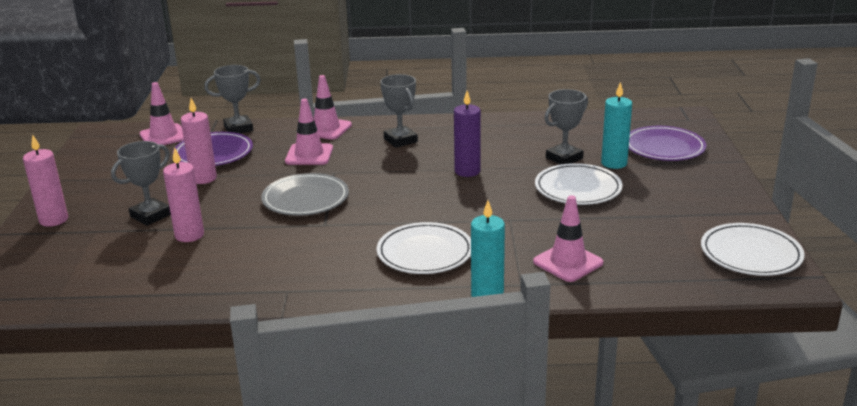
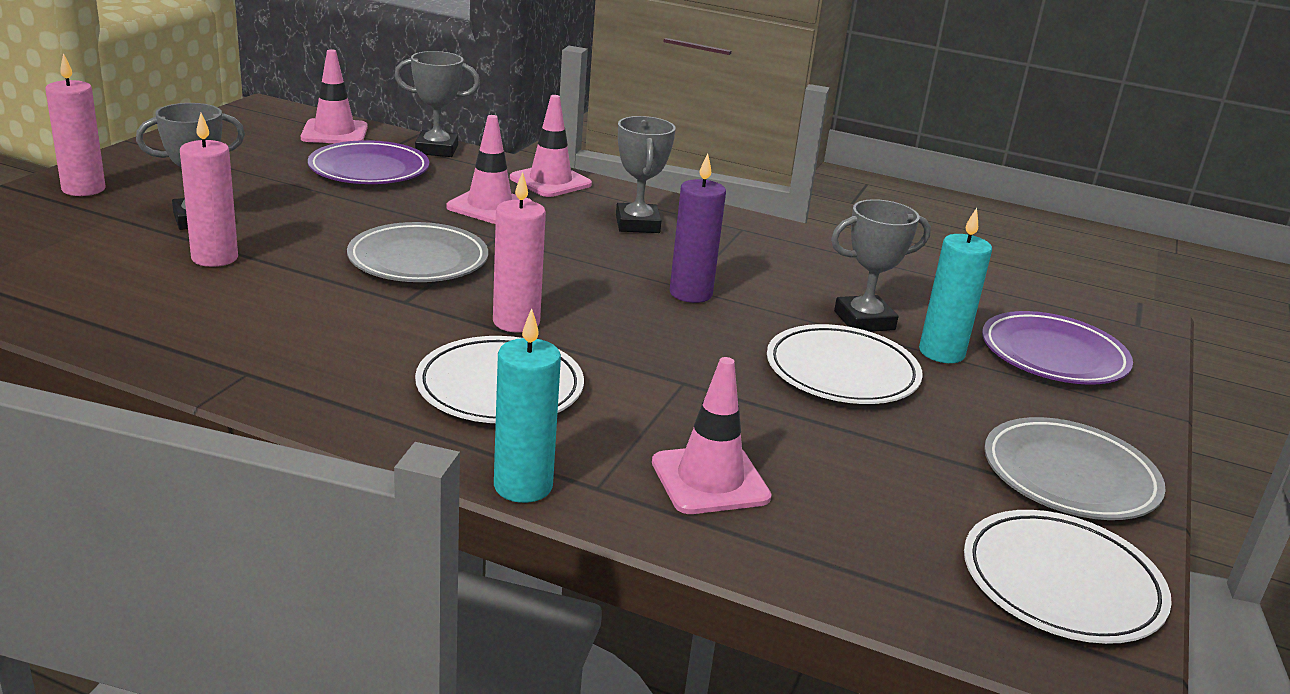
camera: 20 degrees right, 0 degrees up
pink candle [181,98,217,184] -> pink candle moved to [493,172,546,333]
none -> grey plate [984,417,1166,520]

